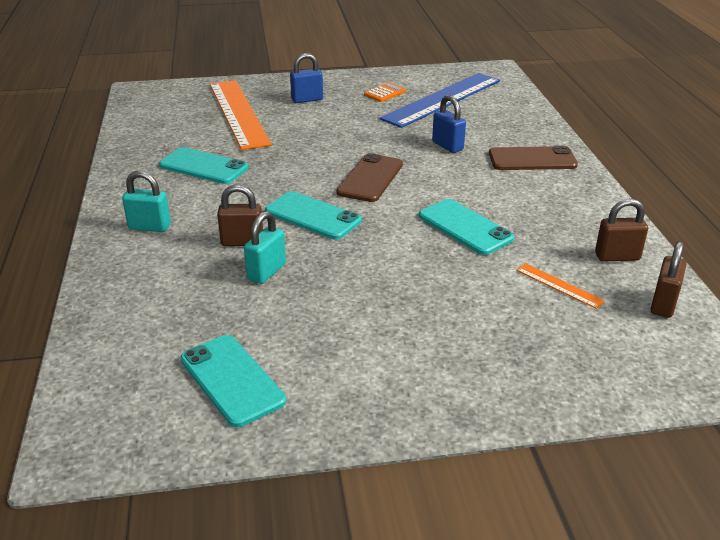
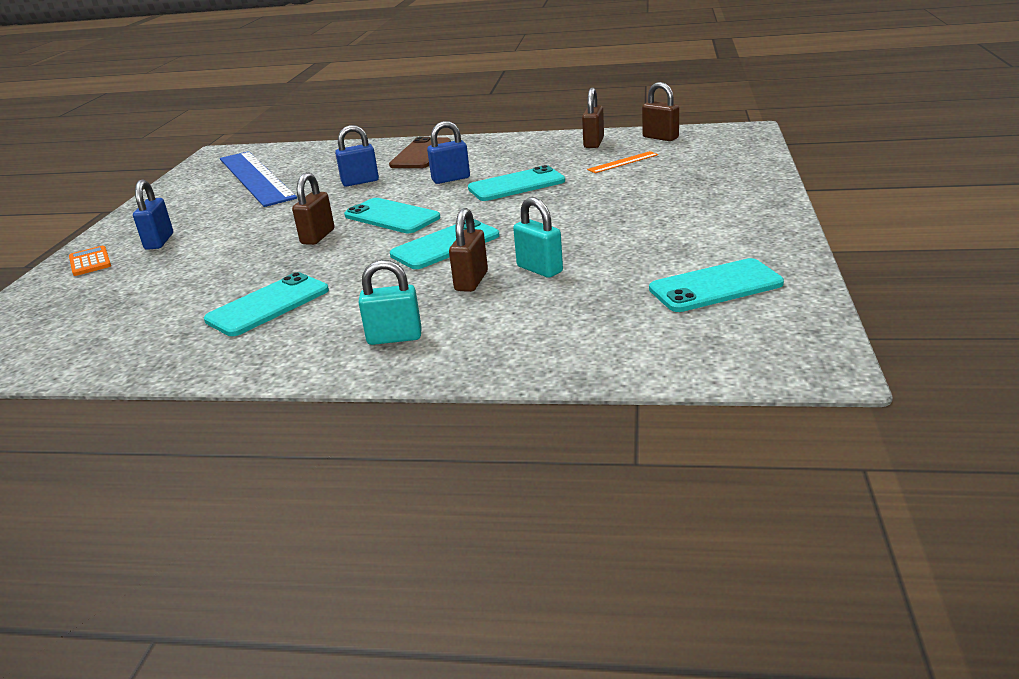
camera: 70 degrees left, 5 degrees down
turquoise padlock [122,171,171,232] -> turquoise padlock turned 60 degrees clockwise [358,260,422,345]
orange ruler [210,80,272,150] -> none
brown phone [336,153,403,202] -> turquoise phone [344,198,440,233]
orange calculator [364,82,406,102] -> orange calculator moved to [69,246,111,276]
none -> brown padlock [292,172,334,245]
none -> blue padlock [427,121,470,184]

